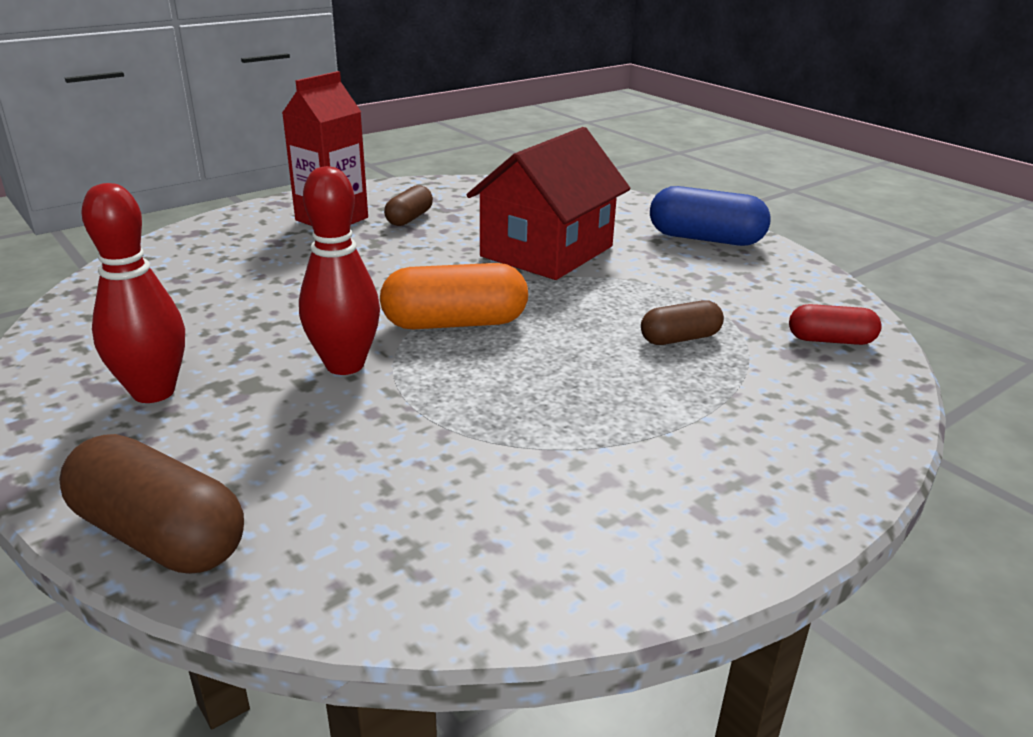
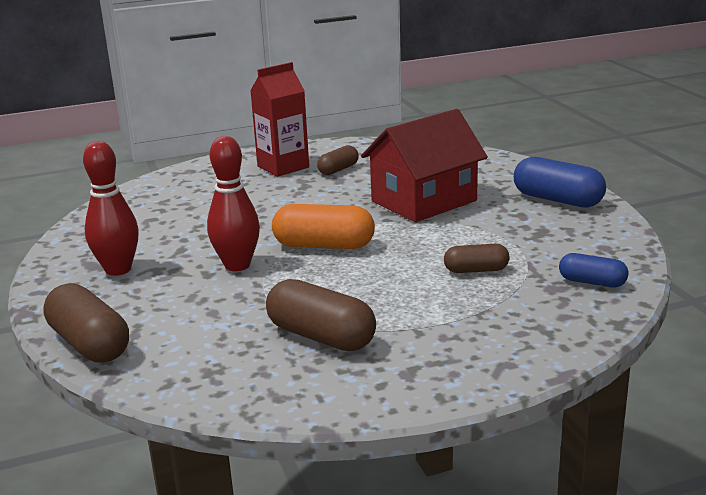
camera: 20 degrees right, 5 degrees down
red capsule [789,304,882,345] -> blue capsule [559,253,628,287]
none -> brown capsule [266,279,376,351]

